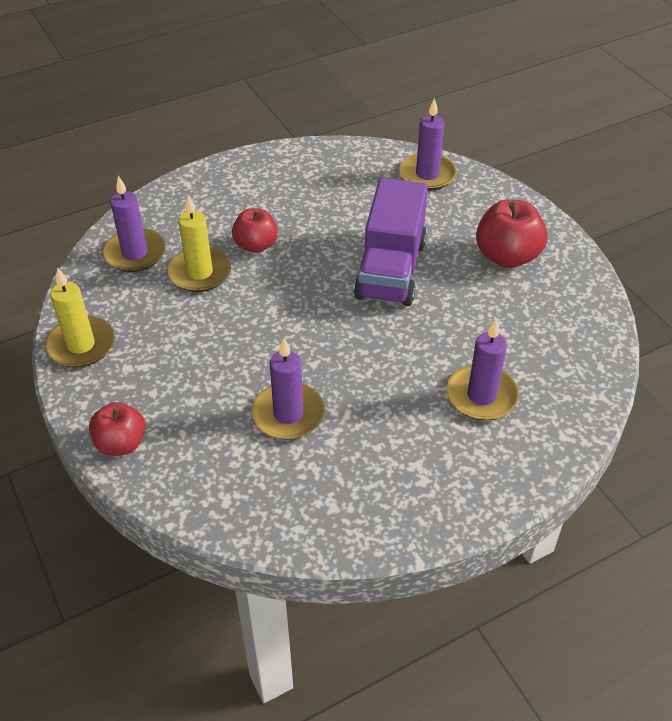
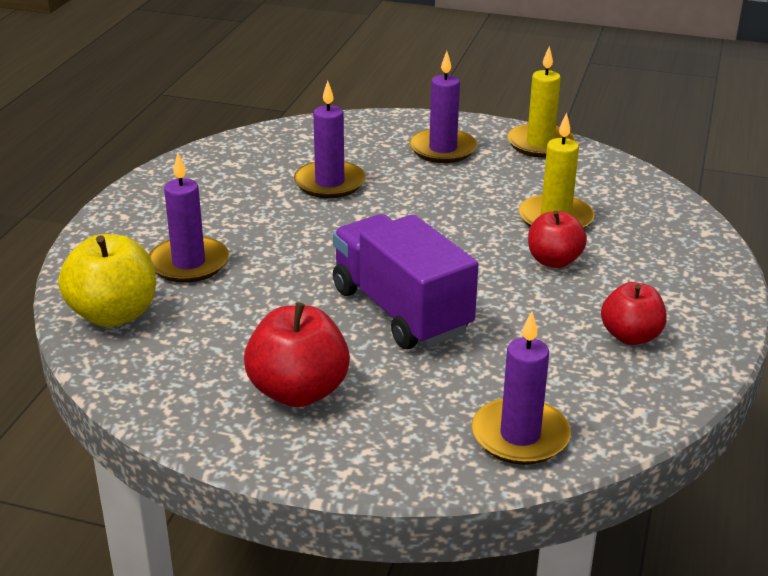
camera: 135 degrees right, 15 degrees down
red apple [89,402,146,456] -> red apple moved to [601,282,667,345]
purple candle [102,176,166,272] -> purple candle moved to [409,51,477,163]
none -> yellow apple [58,234,156,327]

